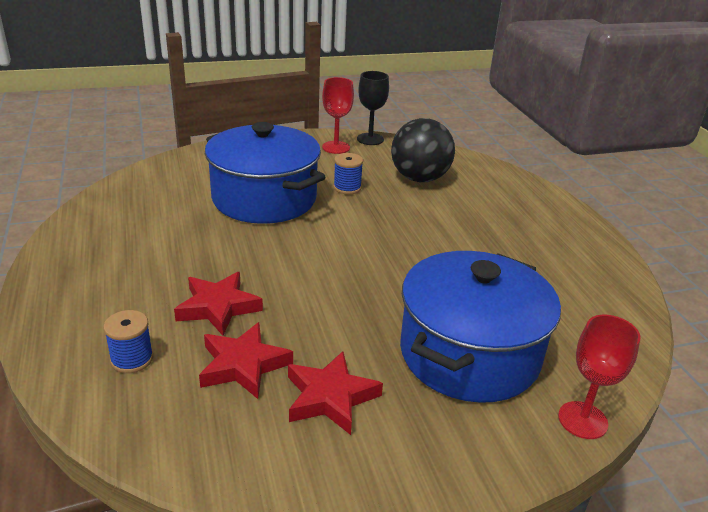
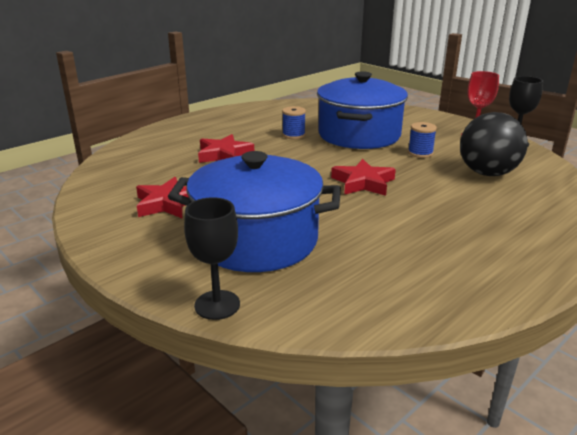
camera: 65 degrees right, 5 degrees down
blue spool [103,310,153,373] -> blue spool moved to [282,106,306,139]
red star [199,322,293,399] -> red star moved to [331,159,396,196]
red goblet [558,315,641,439] -> black goblet [184,197,240,320]

